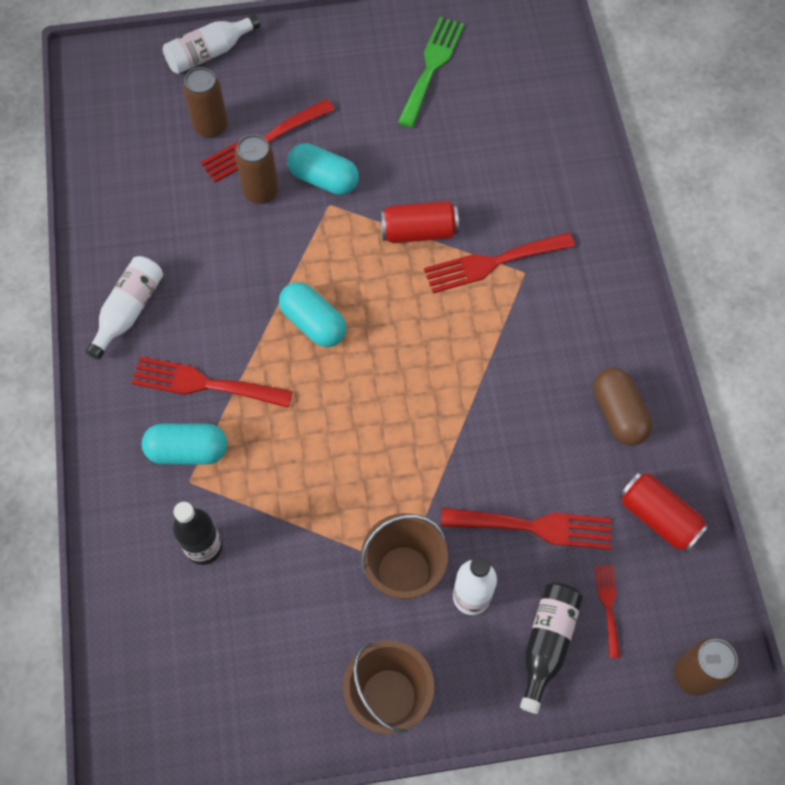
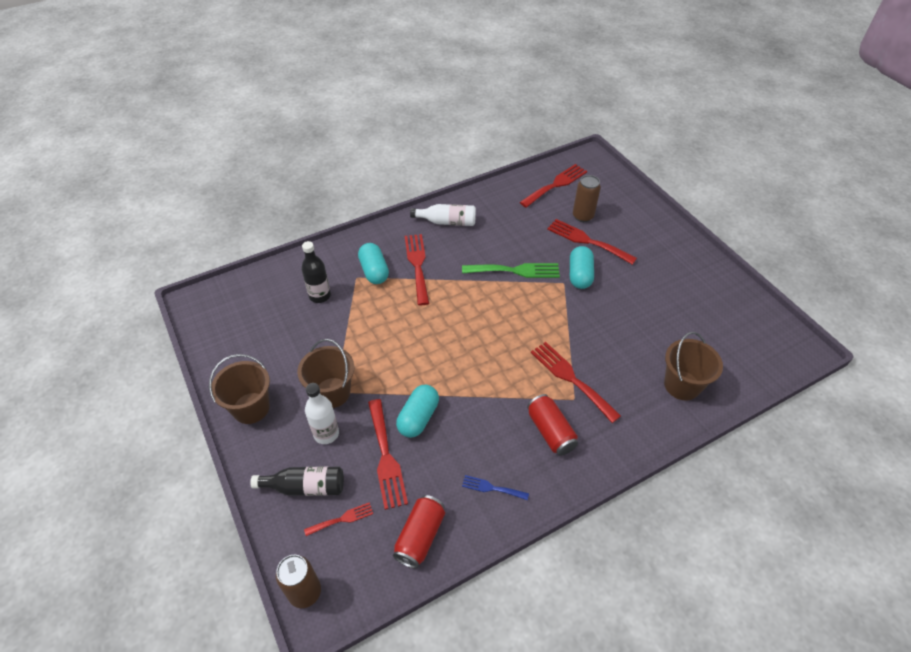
camera: 70 degrees right, 15 degrees down
white bottle [163,14,260,74] -> none
brown can [235,134,279,204] -> none
turquoise capsule [279,282,346,347] -> turquoise capsule moved to [396,385,439,438]
red can [380,201,459,243] -> red can moved to [527,394,578,456]
green fork [398,17,464,128] -> green fork moved to [462,263,560,278]
brown capsule [593,368,652,446] -> blue fork [462,475,529,500]
none -> red fork [520,164,587,208]
none -> brown bucket [664,332,723,400]

